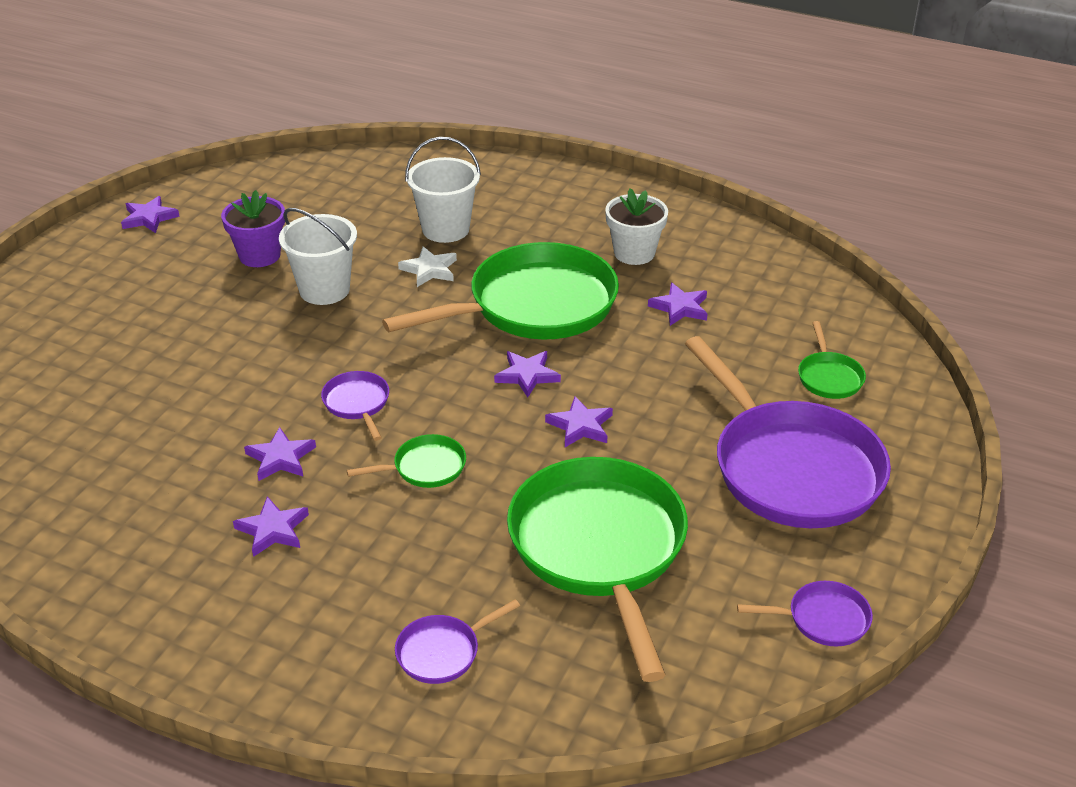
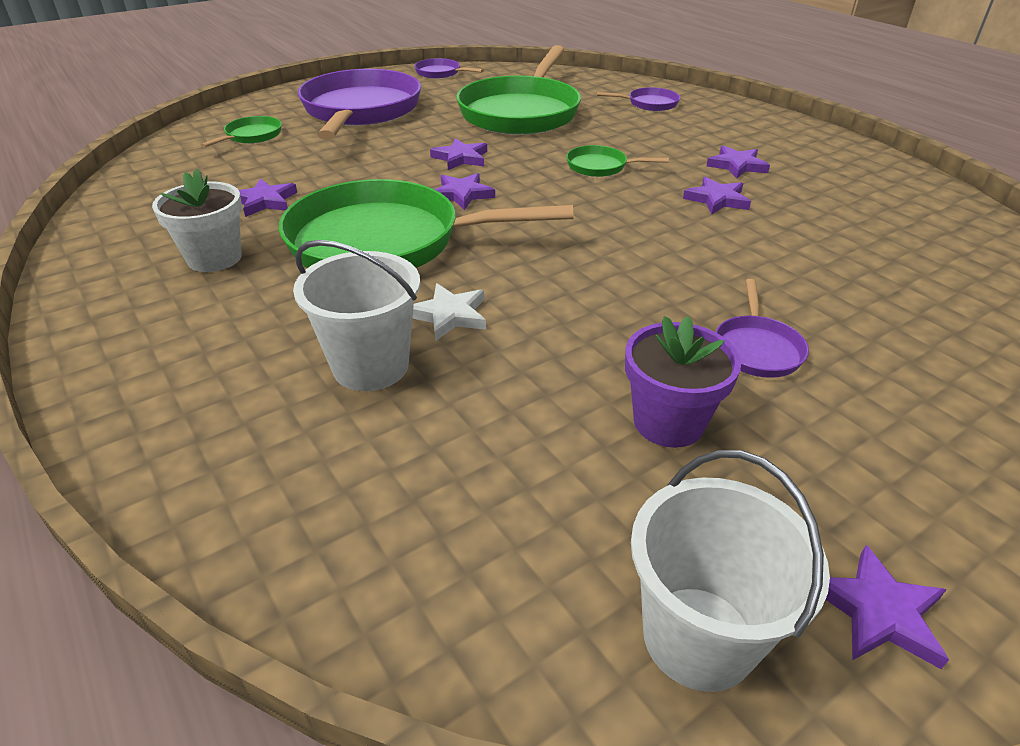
camera: 150 degrees left, 0 degrees up
white bucket [279,208,357,305] -> white bucket moved to [631,450,830,692]
purple pan [321,371,389,441] -> purple pan moved to [716,279,809,378]

